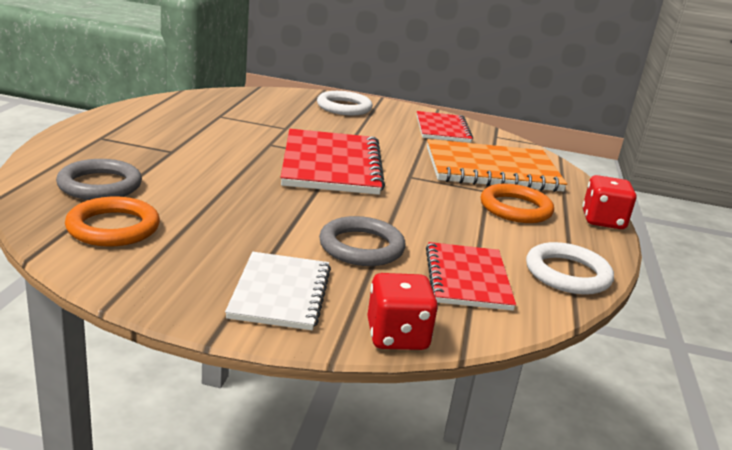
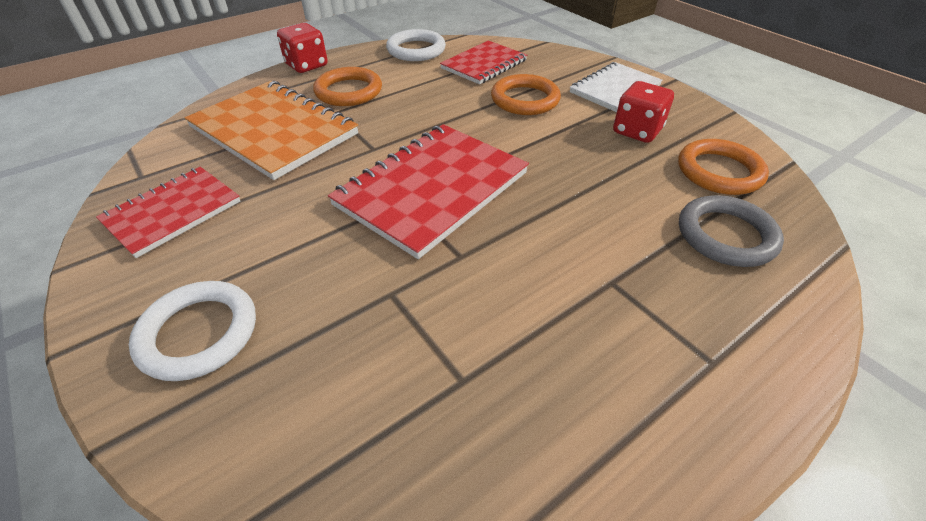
camera: 135 degrees left, 20 degrees up
grey ring [319,216,406,266] -> orange ring [491,74,561,115]
red dice [367,273,438,350] -> red dice moved to [613,81,674,143]

